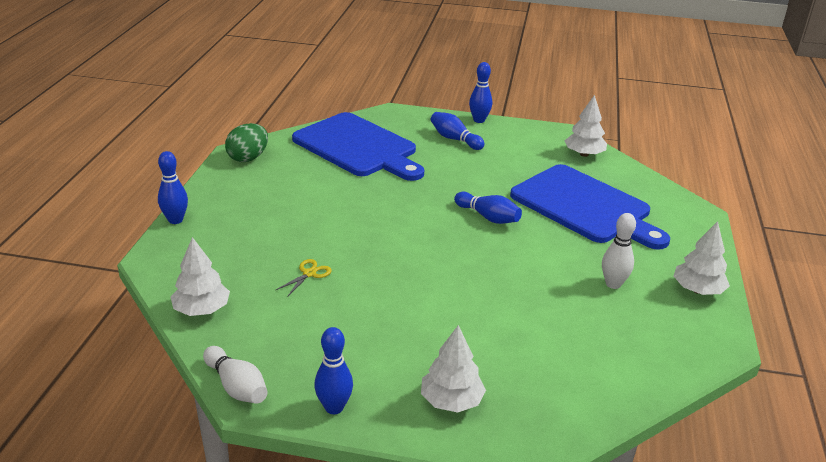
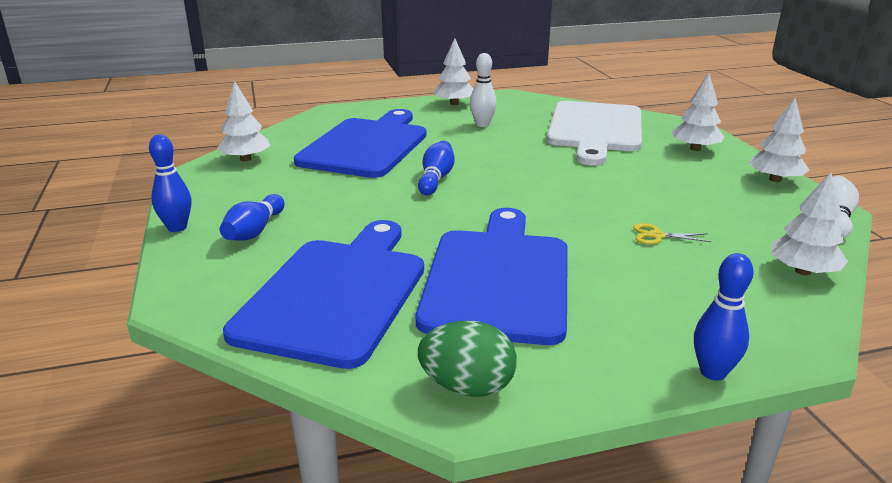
camera: 115 degrees left, 5 degrees down
blue bowling pin [314,327,353,414] -> white tree [750,98,810,182]
none -> blue cutting board [416,208,568,345]
none -> white cutting board [547,101,642,166]

